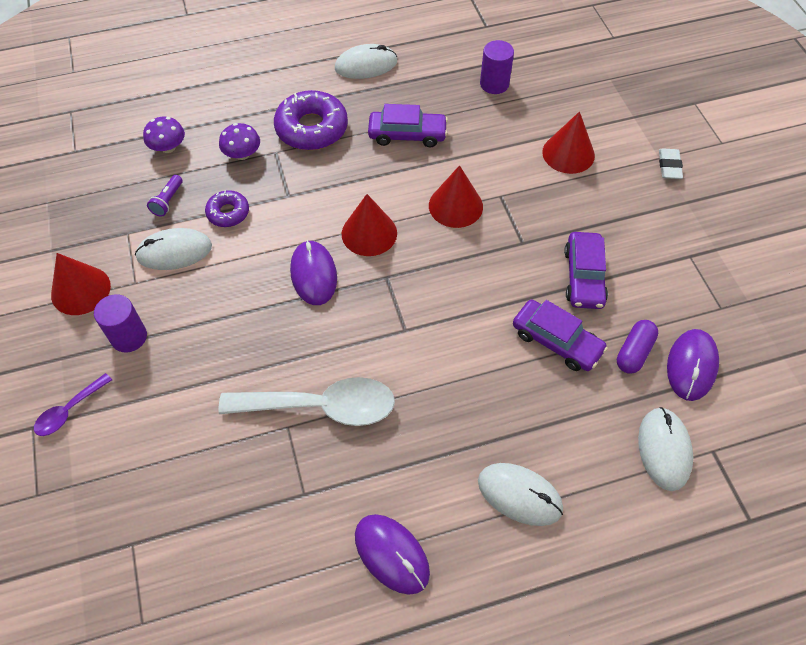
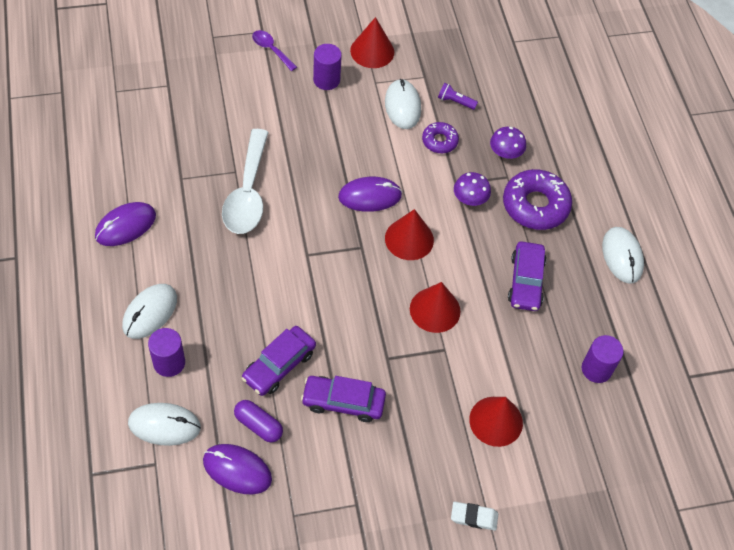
camera: 90 degrees right, 0 degrees up
purple mushroom [143,116,185,153] -> purple mushroom moved to [454,172,491,206]
none -> purple cylinder [148,328,185,377]

